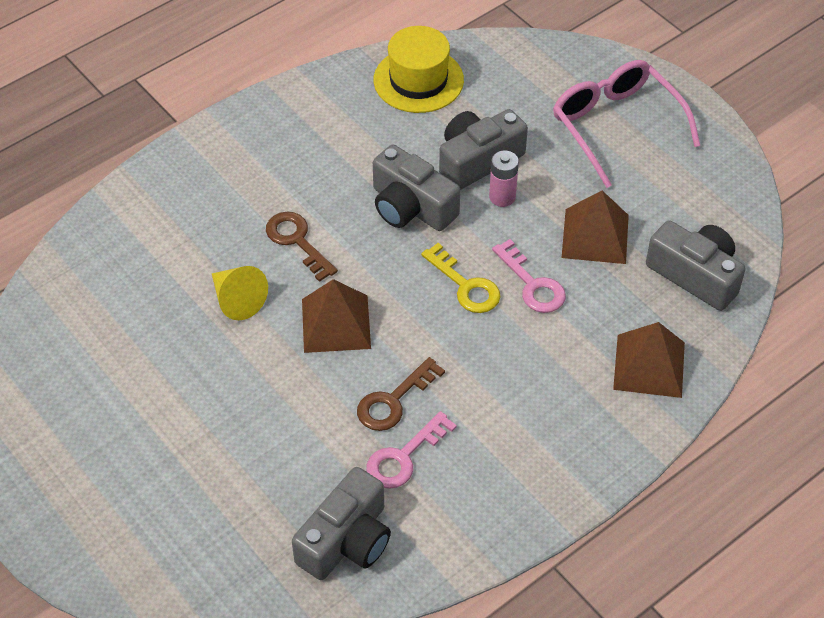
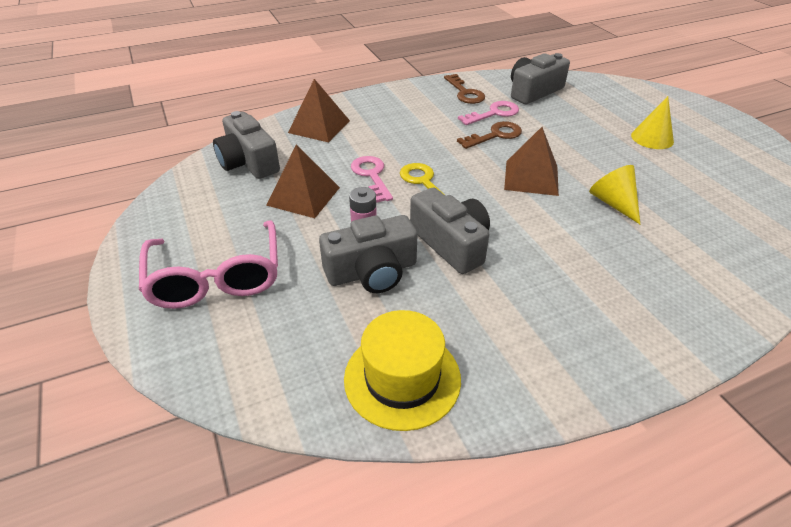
camera: 165 degrees left, 10 degrees down
brown key [266,212,338,282] -> brown key moved to [444,74,485,104]
none -> yellow cone [631,96,674,149]

